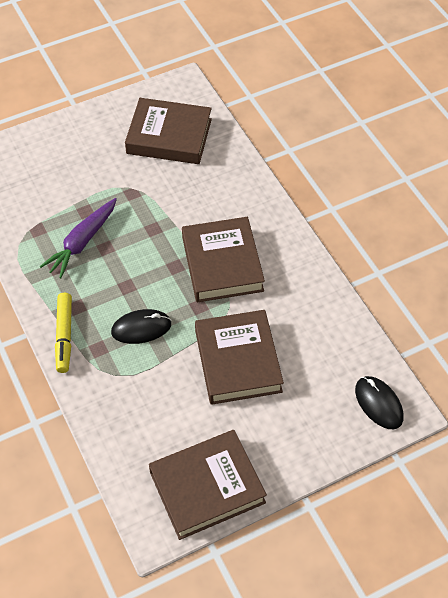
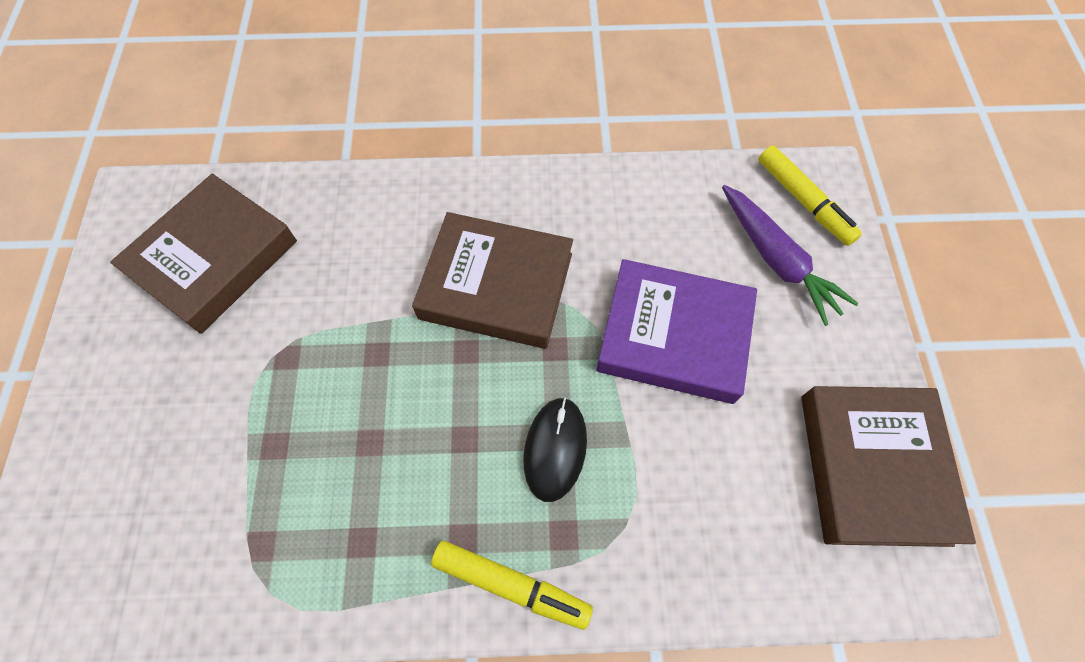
camera: 65 degrees left, 10 degrees up
purple carrot [40,198,117,279] -> purple carrot moved to [722,185,859,326]
brown book [195,310,284,405] -> purple book [596,259,757,404]
black mouse [355,376,403,429] -> yellow marker [758,146,862,246]

